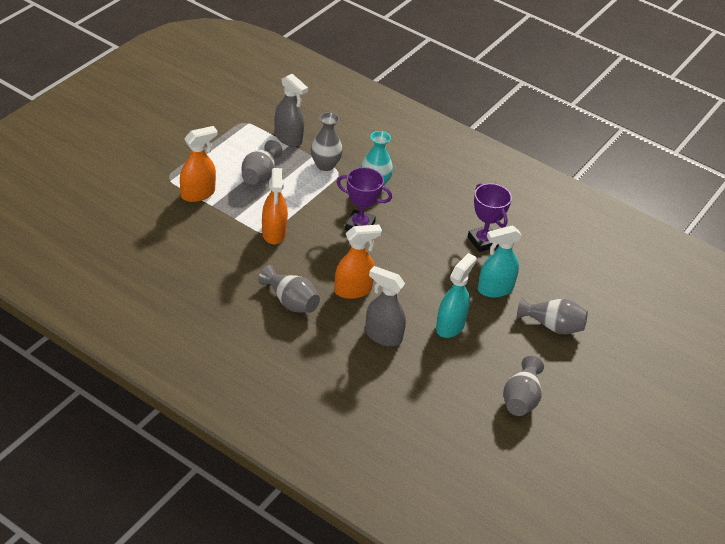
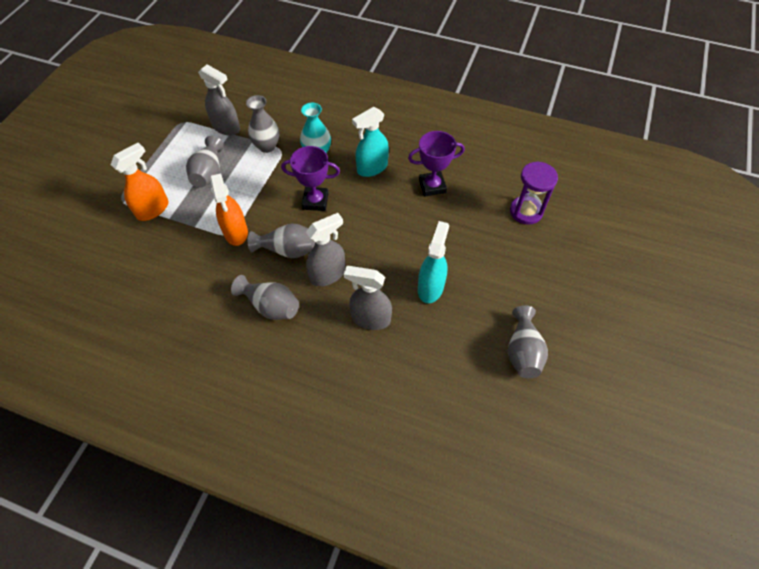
camera: 10 degrees left, 15 degrees up
orange spray bottle [334,225,382,299] -> grey spray bottle [306,213,345,286]
purple trophy [468,183,512,252] -> purple trophy turned 60 degrees counterclockwise [408,131,465,197]
turquoise spray bottle [478,225,522,297] -> turquoise spray bottle moved to [352,107,389,177]
grey vase [517,297,588,335] -> grey vase moved to [248,224,315,258]
none -> purple hourglass [510,161,558,225]

